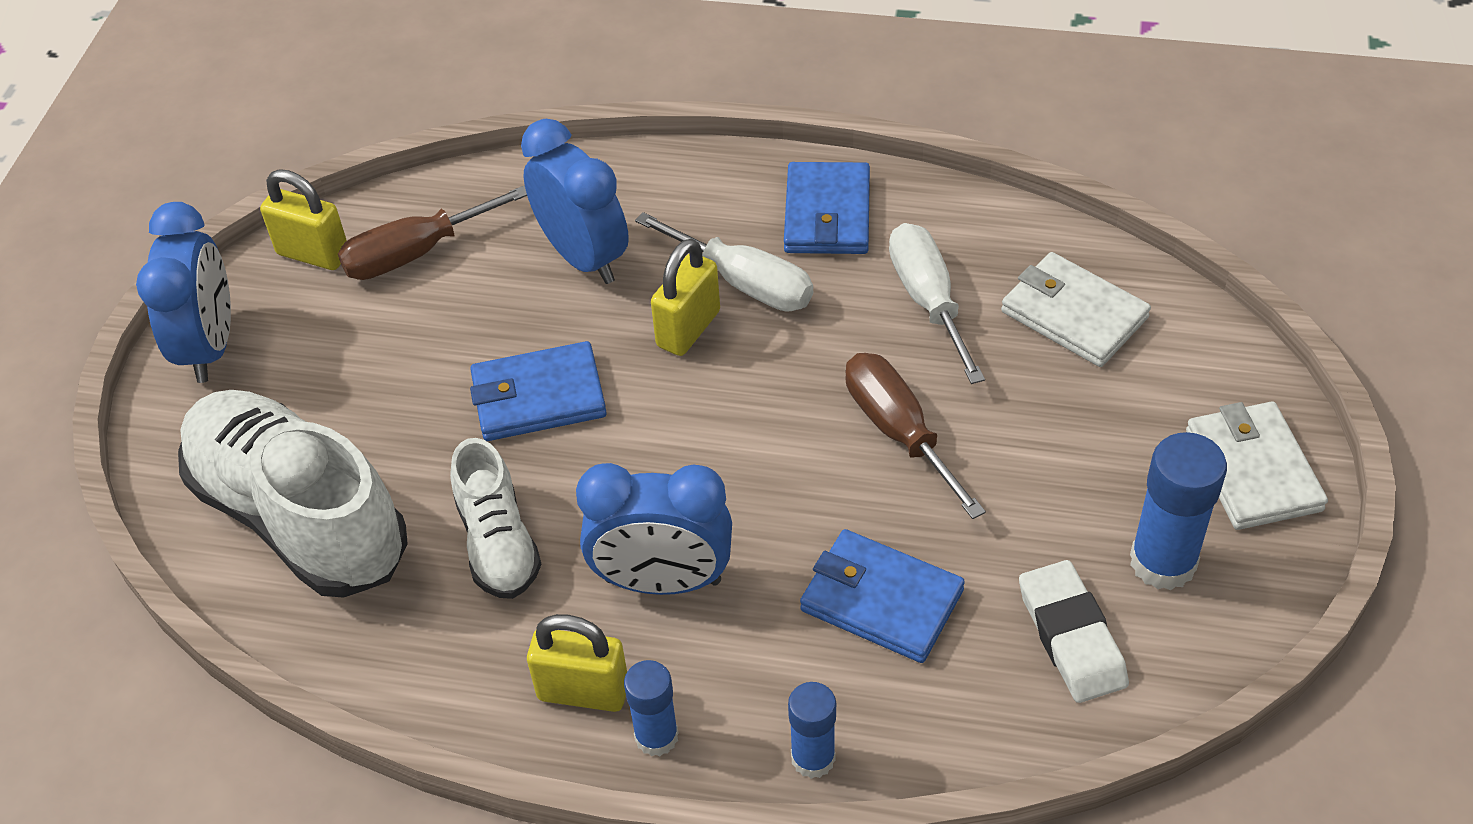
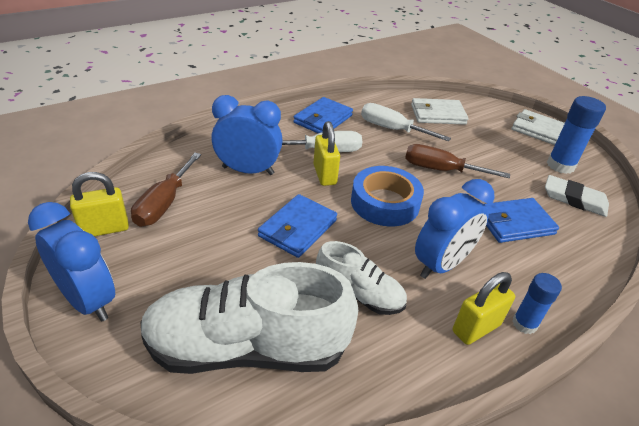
camera: 50 degrees left, 10 degrees down
blue wallet [784,162,870,254] -> blue wallet turned 75 degrees clockwise [293,97,353,133]
blue glue stick [788,682,836,779] -> none
none -> blue tape [351,166,424,226]

